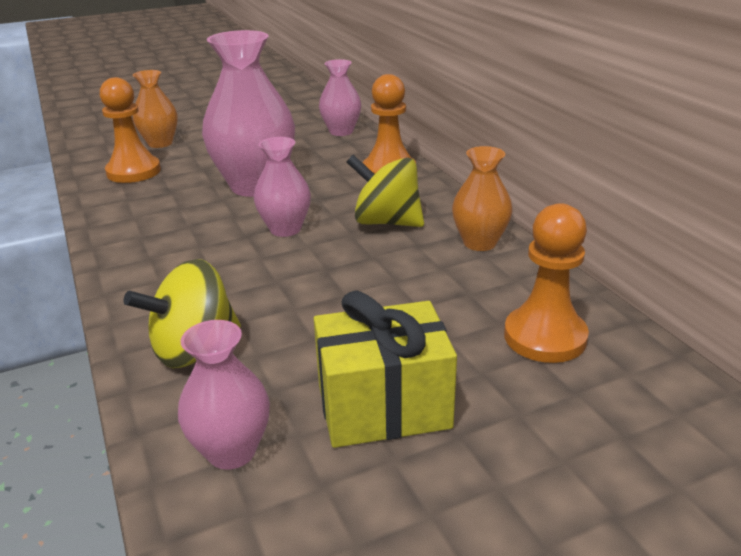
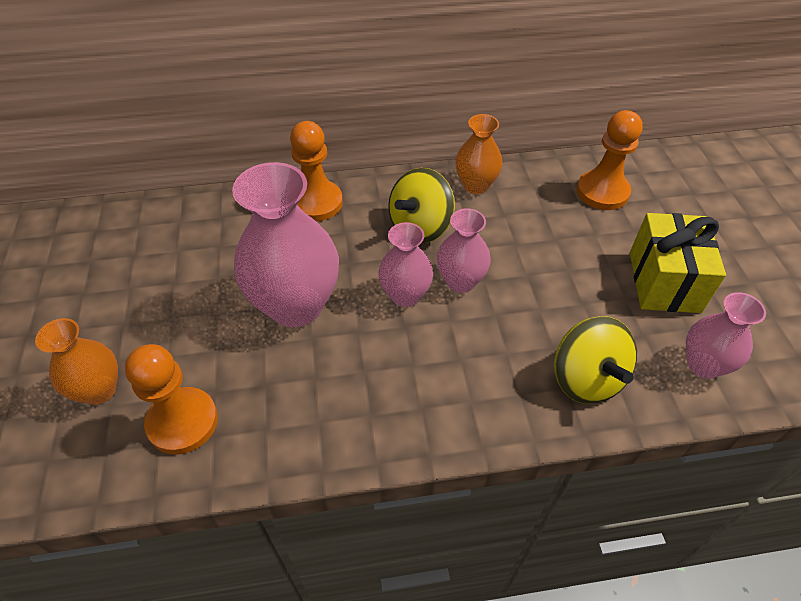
camera: 75 degrees left, 20 degrees up
pink vase [319,59,361,136] -> pink vase moved to [437,208,491,293]

